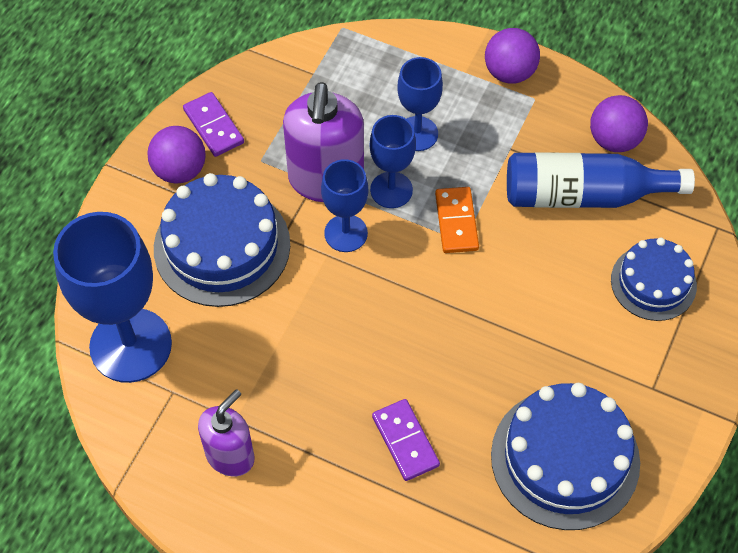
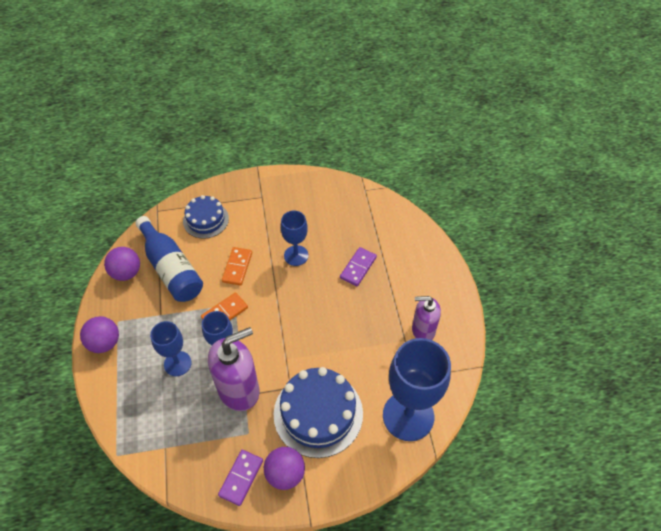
camera: 125 degrees left, 5 degrees down
blue goblet [321,159,368,252] -> blue goblet moved to [281,211,308,266]
blue cake [491,383,640,530] -> none
none -> orange domino [222,247,252,286]

